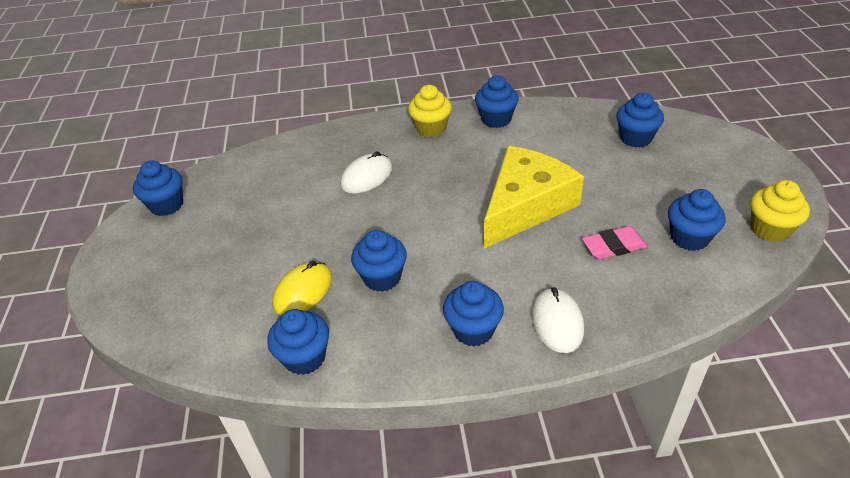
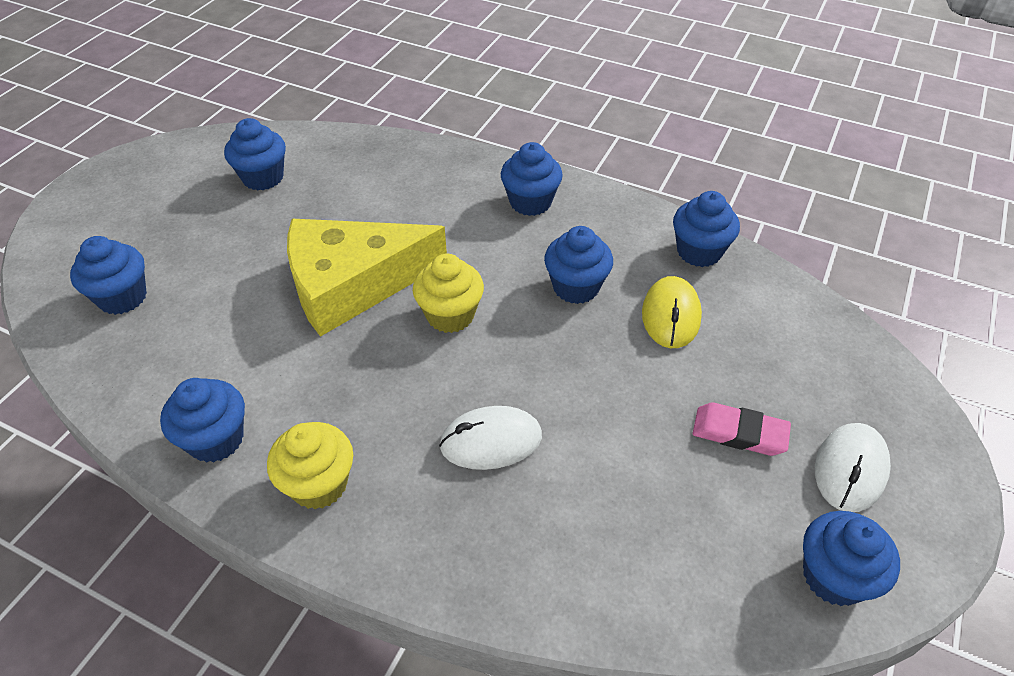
camera: 150 degrees left, 5 degrees up
yellow mouse [272,261,332,315] -> yellow mouse turned 60 degrees counterclockwise [642,276,702,348]
white mouse [532,287,584,353] -> white mouse moved to [815,423,891,512]
pink eraser [582,226,648,259] -> pink eraser moved to [693,402,791,456]
yellow cupcake [750,180,810,242] -> yellow cupcake moved to [413,254,484,333]

